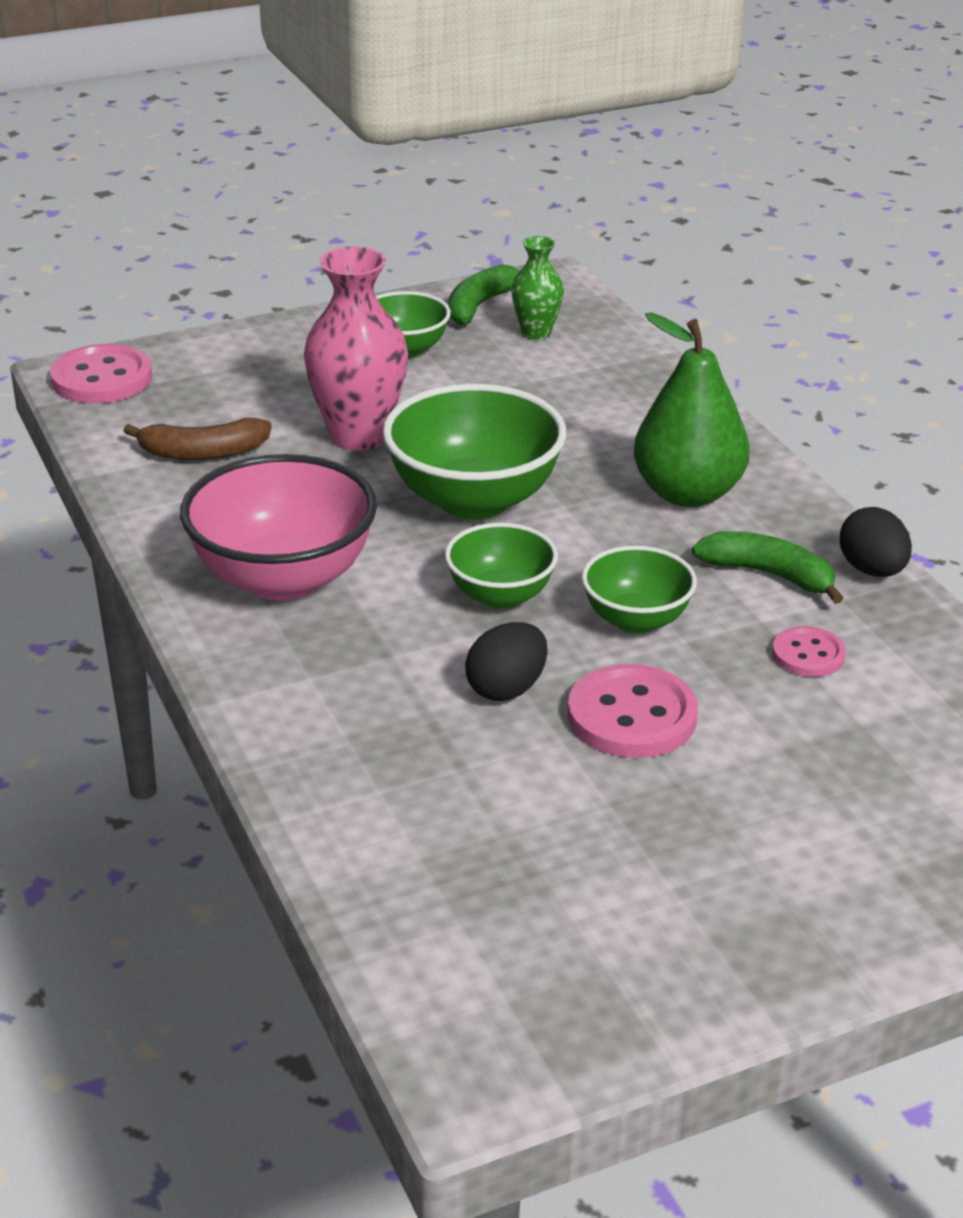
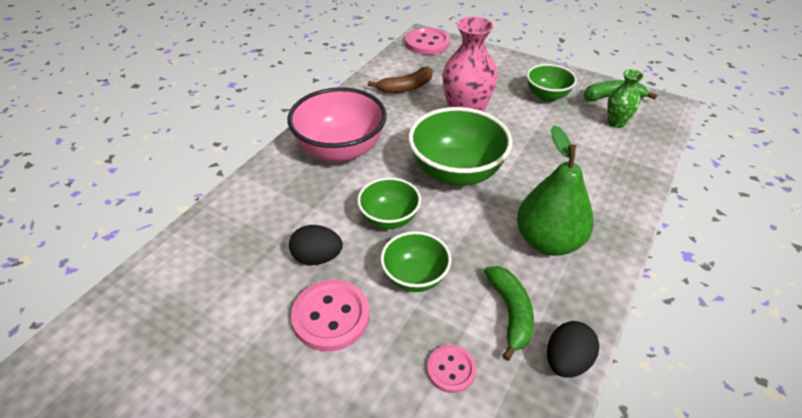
camera: 55 degrees right, 10 degrees up
brown banana [123,418,272,460] -> brown banana turned 75 degrees counterclockwise [368,67,433,94]

